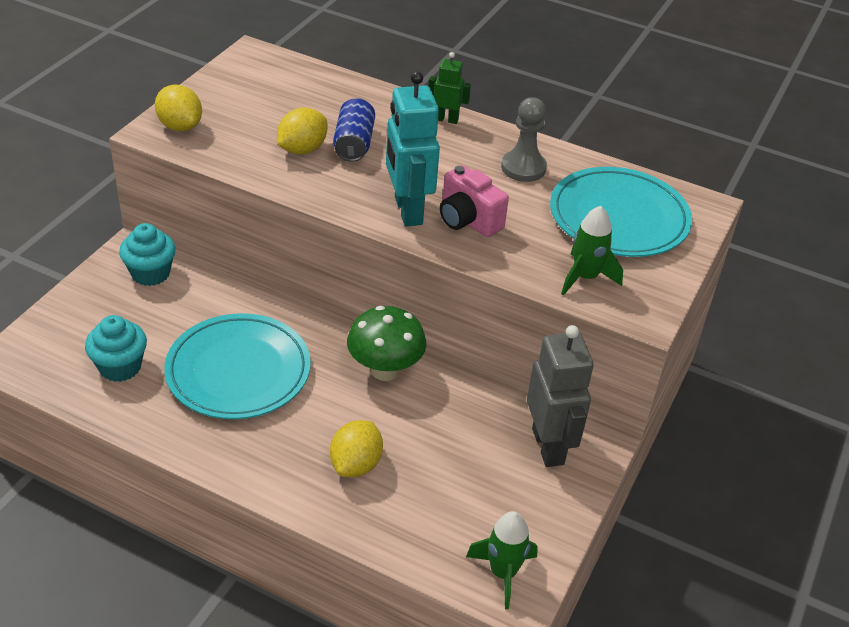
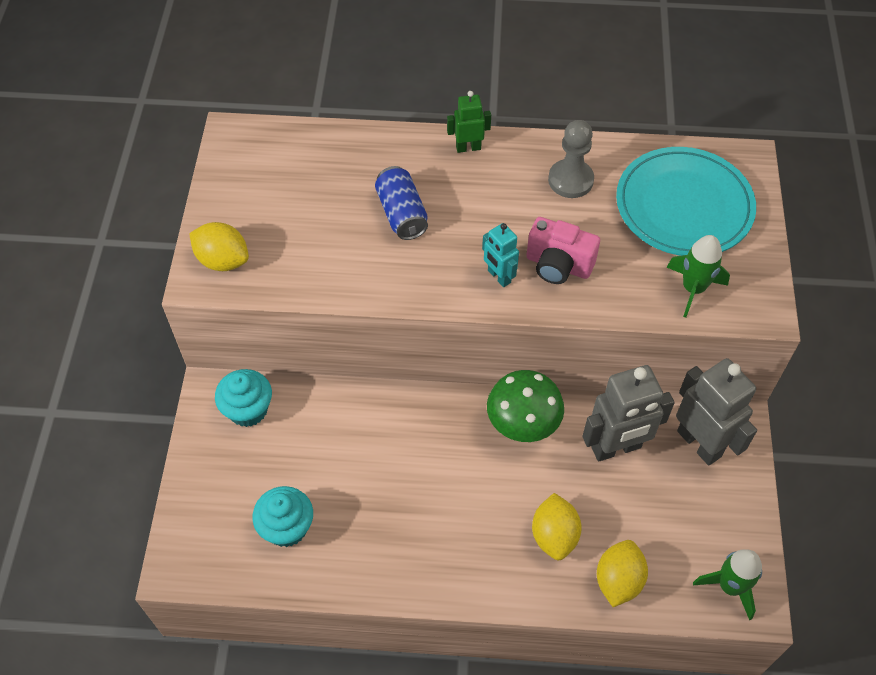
camera: 20 degrees left, 15 degrees up
turquoise plate [164,313,311,419] -> none
yellow lemon [277,108,327,154] -> yellow lemon moved to [597,540,648,607]
turquoise robot [386,71,440,226] -> turquoise robot [482,223,519,287], size x0.53
none -> grey robot [582,365,675,461]

